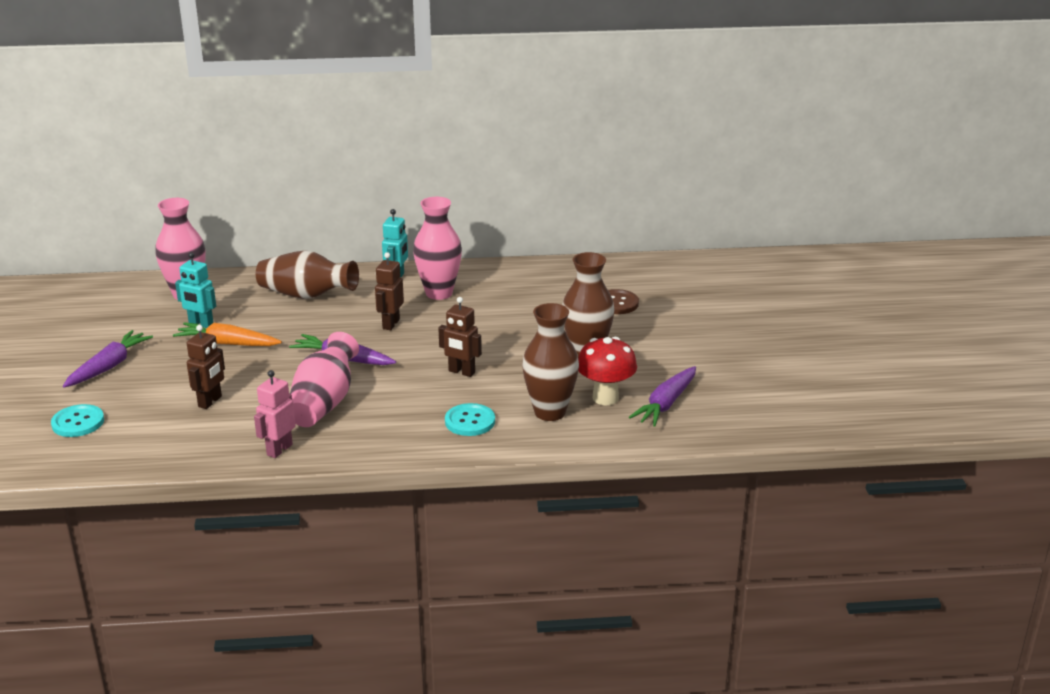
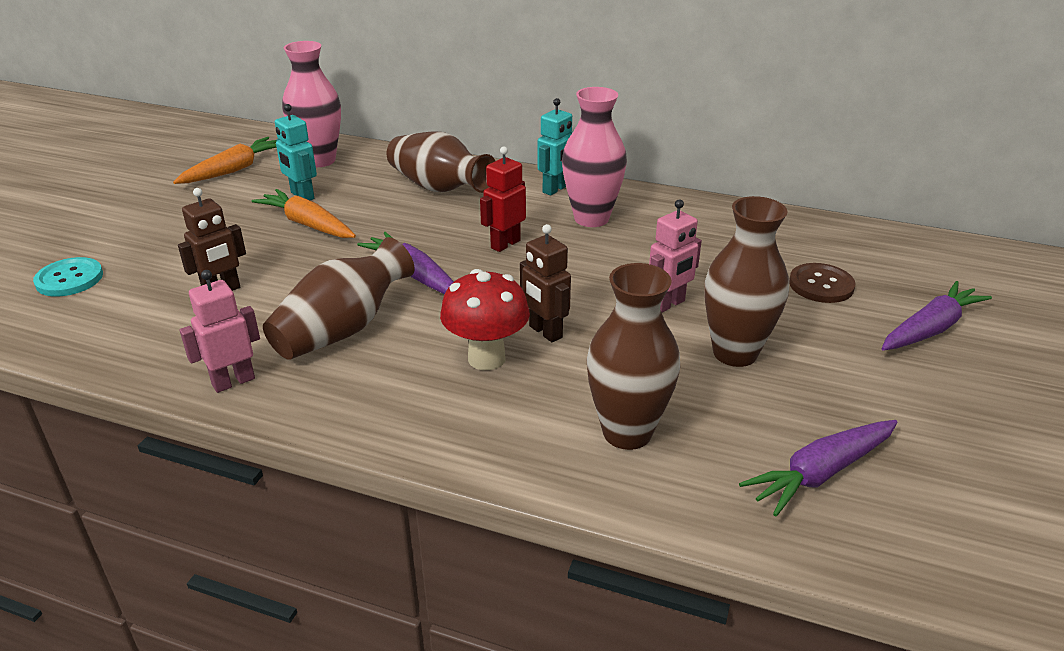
camera: 25 degrees right, 5 degrees up
purple carrot [63,330,153,388] -> purple carrot moved to [882,281,992,351]
pink vase [290,332,359,427] -> brown vase [263,237,414,360]
brown robot [375,252,404,330] -> red robot [480,146,526,252]
turquoise button [445,403,495,436] -> none
red mushroom [578,337,637,405] -> red mushroom moved to [440,269,530,370]
none -> orange carrot [173,137,277,184]
none -> pink robot [649,199,702,312]

